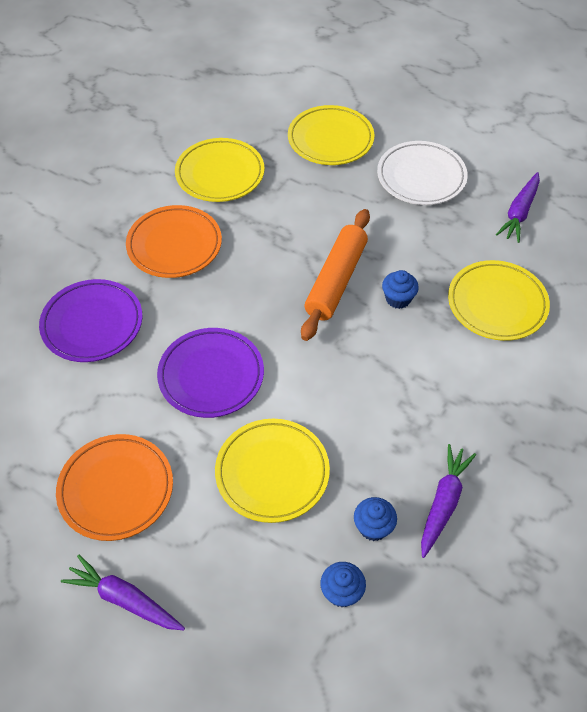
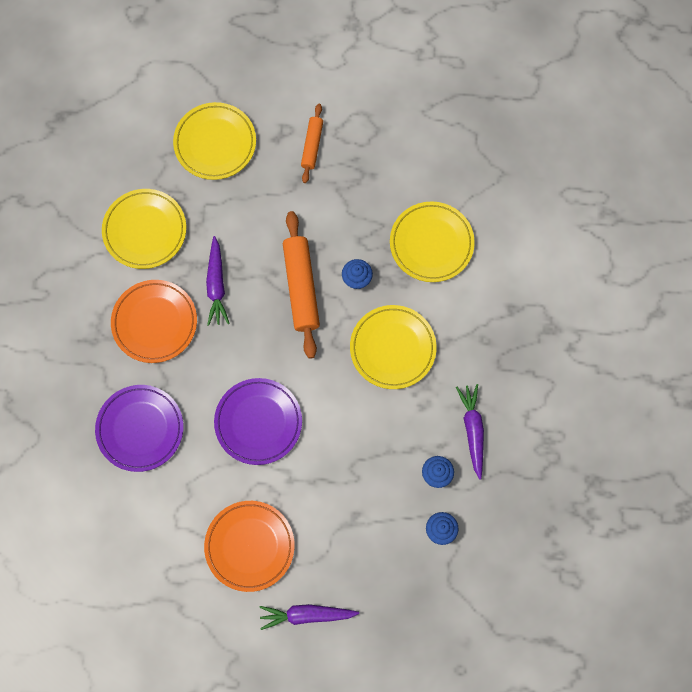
camera: 30 degrees left, 20 degrees up
yellow plate [215,419,330,523] -> yellow plate moved to [350,305,437,389]
white plate [377,141,468,205] -> orange rolling pin [301,104,323,183]
purple carrot [496,172,540,243] -> purple carrot moved to [206,236,230,326]

